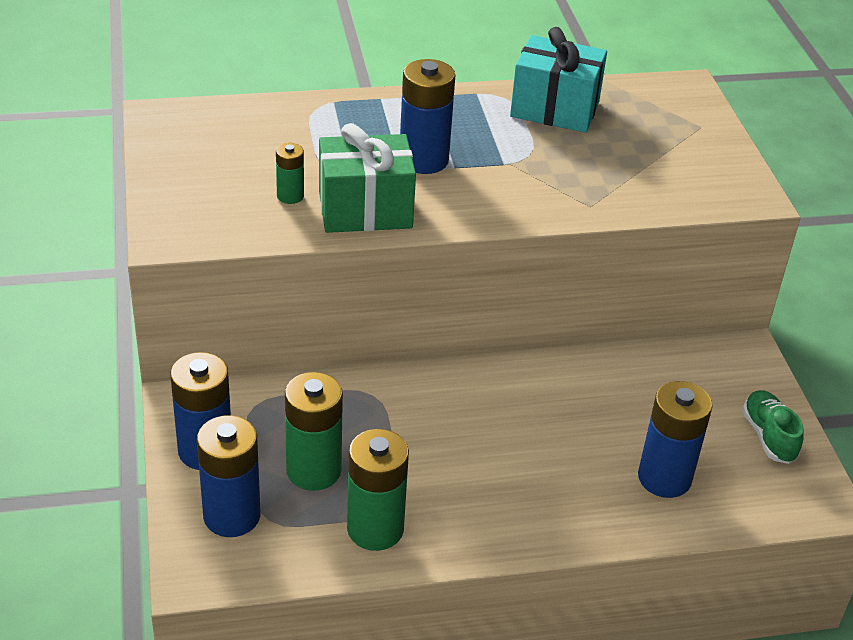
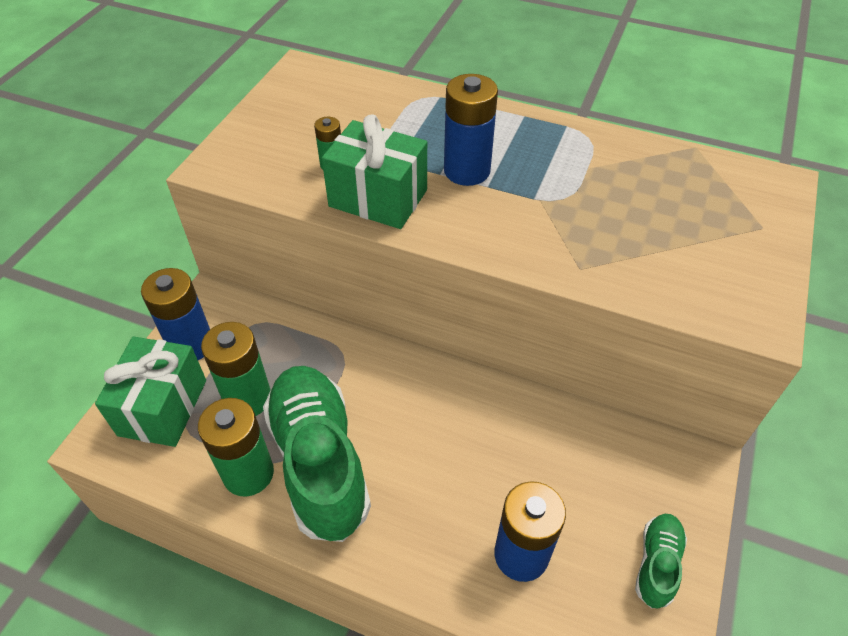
camera: 35 degrees right, 10 degrees up
blue battery [197,415,261,537] -> green gift [95,336,206,447]
turquoise gift [510,27,607,133] -> none
none -> green shoe [263,366,371,542]

